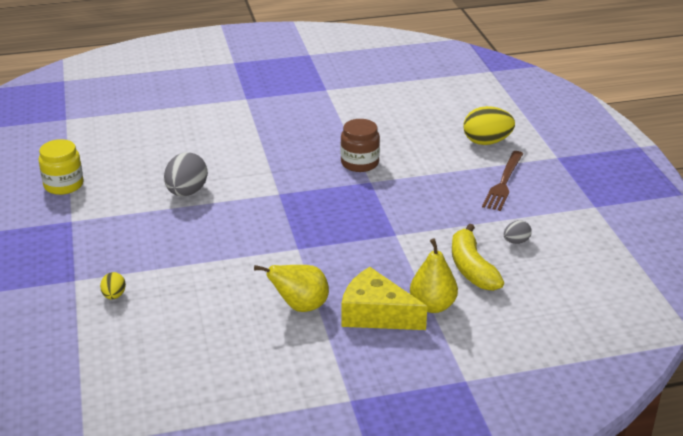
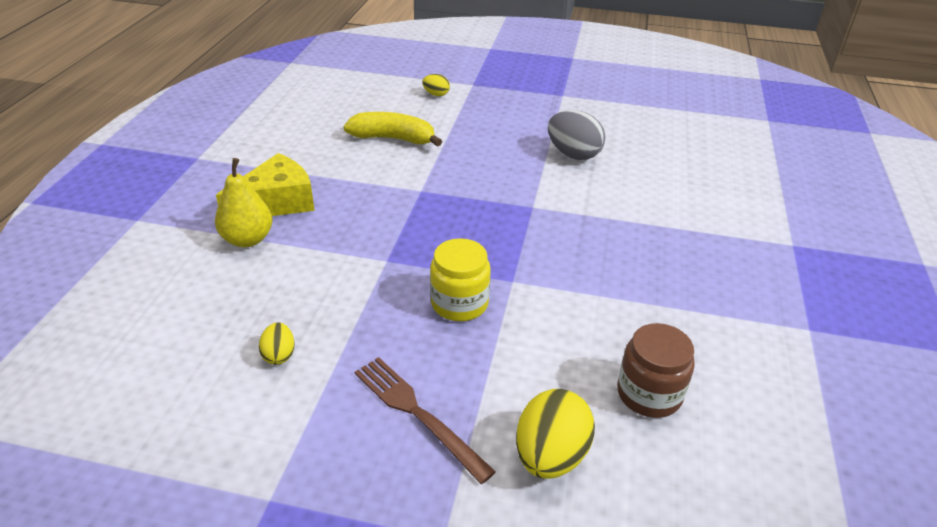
camera: 115 degrees right, 5 degrees up
yellow jar [39,139,84,195] -> yellow jar moved to [430,238,491,321]
yellow pear [254,265,329,312] -> none
brown jar [341,119,380,172] -> brown jar moved to [617,323,695,418]
yellow banana [452,224,504,291] -> yellow banana moved to [343,112,442,147]
grey egg [504,220,532,244] -> yellow egg [259,322,295,365]

